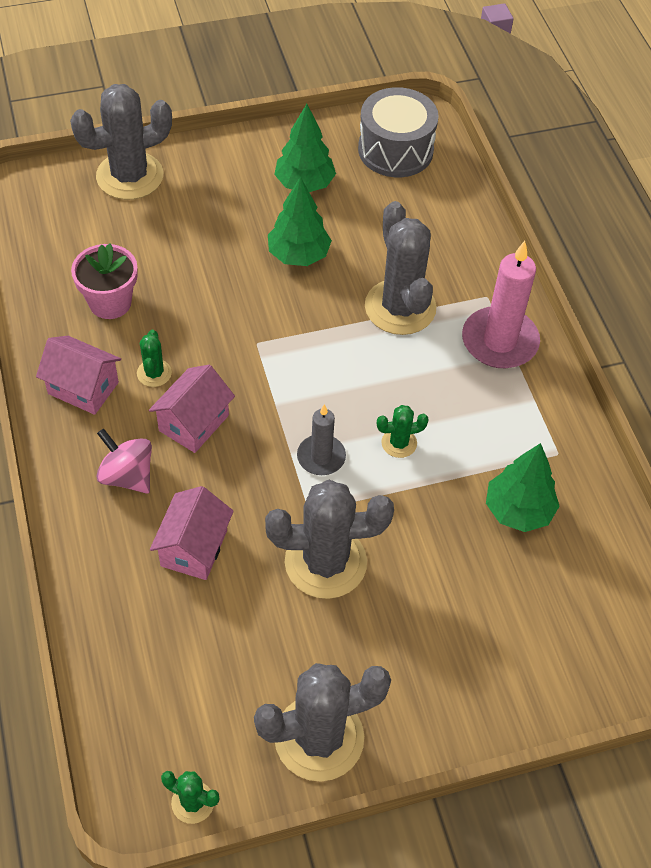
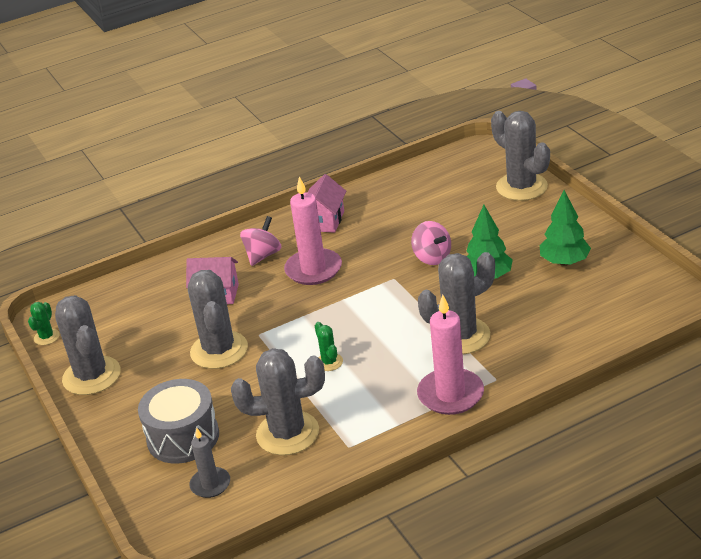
camera: 85 degrees right, 20 degrees down
pink flower pot [71,244,138,319] -> none
green cactus [137,330,172,387] -> none
pink house [149,365,235,453] -> pink candle [284,177,342,285]
grey candle [297,404,346,475] -> grey candle moved to [189,428,230,498]
grey drum [358,87,439,177] -> grey drum moved to [138,379,219,464]
green tree [486,443,559,532] -> grey cactus [231,348,325,455]
none -> pink spinning top [411,221,451,265]

